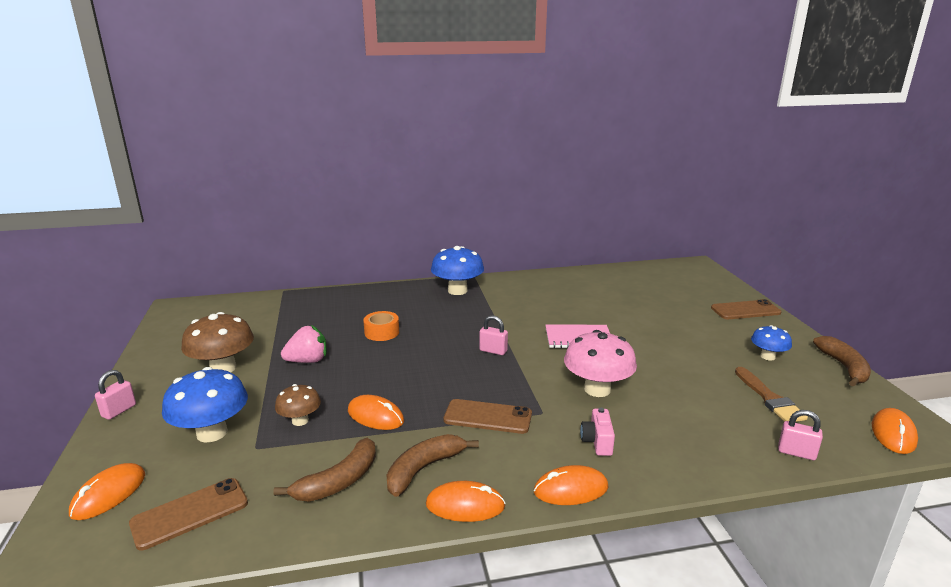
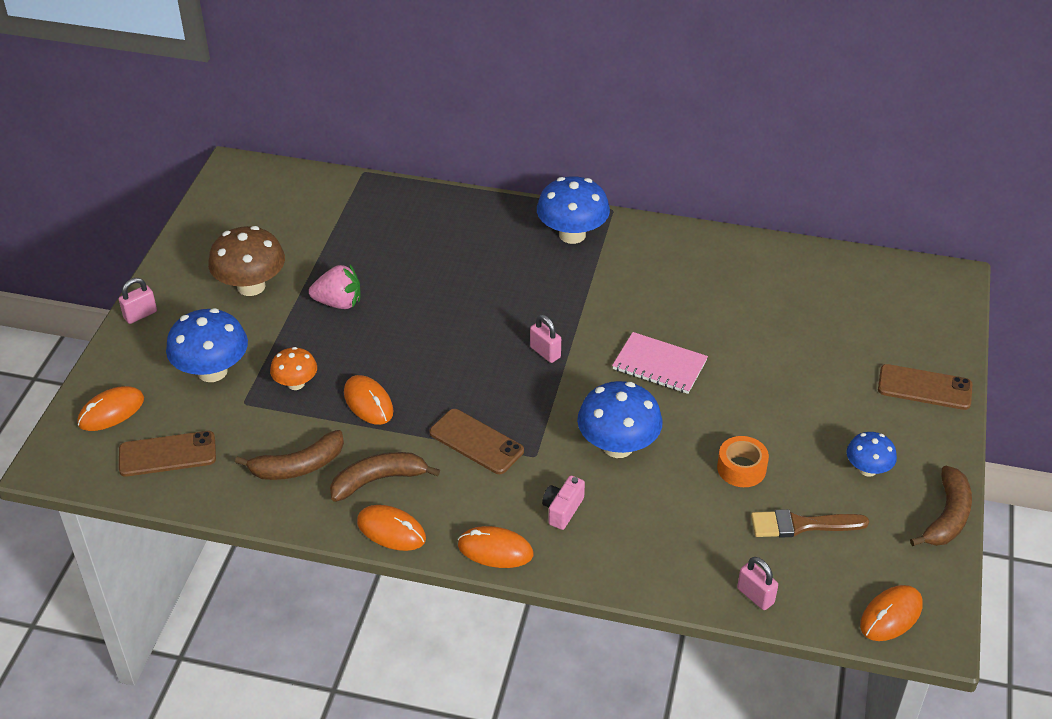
camera: 25 degrees right, 20 degrees up
brown mushroom [275,384,321,426] -> orange mushroom [270,347,317,390]
orange tape [363,311,399,341] -> orange tape moved to [717,436,769,487]
pink mushroom [564,330,637,397] -> blue mushroom [577,381,663,458]
brown brush [735,367,808,422] -> brown brush turned 75 degrees clockwise [751,509,869,538]

